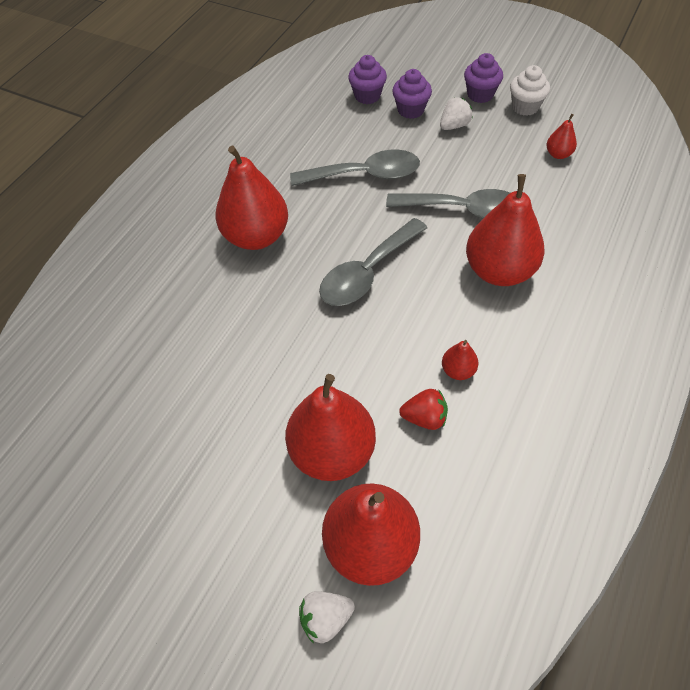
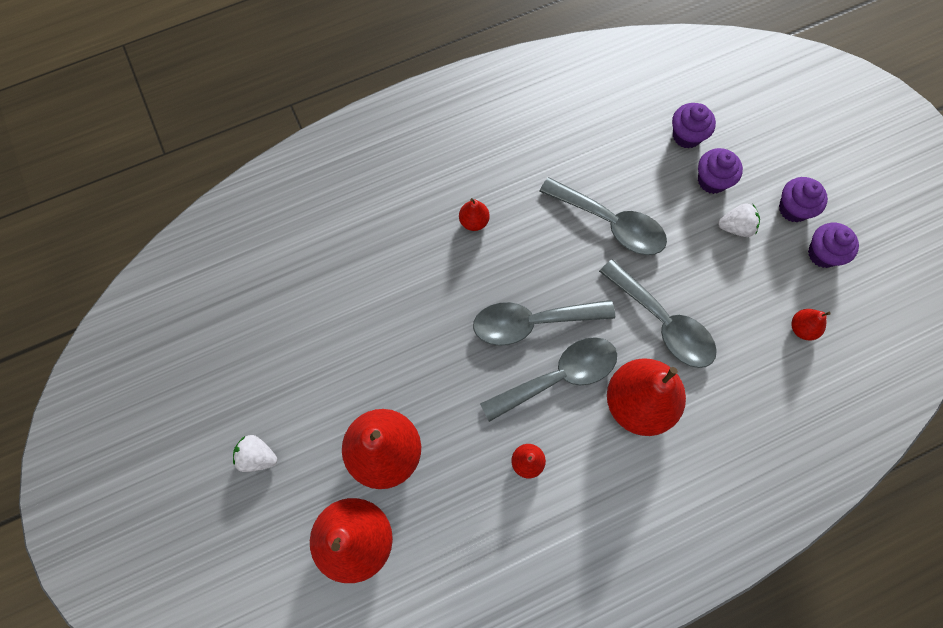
camera: 35 degrees right, 15 degrees up
red pear [216,146,288,250] -> red pear [459,198,490,231], size x0.44
white strawberry [299,591,355,643] -> white strawberry moved to [233,435,277,472]
red strawberry [399,389,448,430] -> none
white cupcake [510,65,550,116] -> purple cupcake [808,223,859,268]
none -> grey spoon [480,337,617,422]

